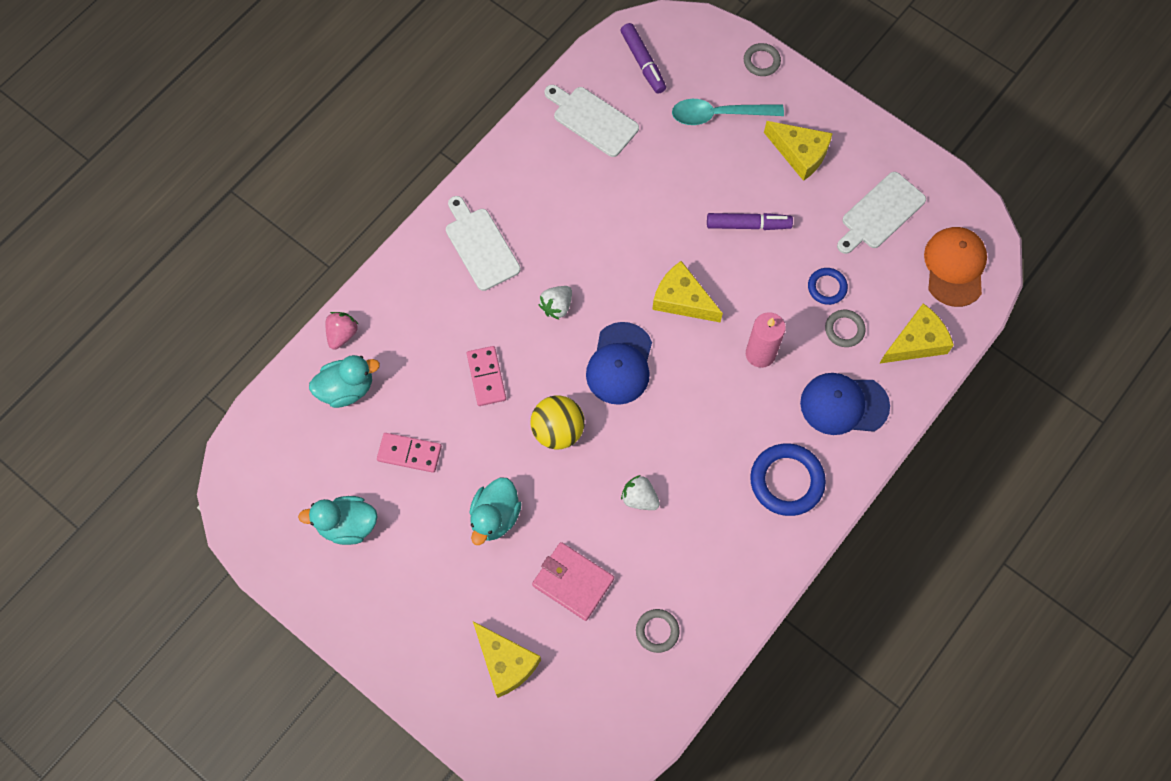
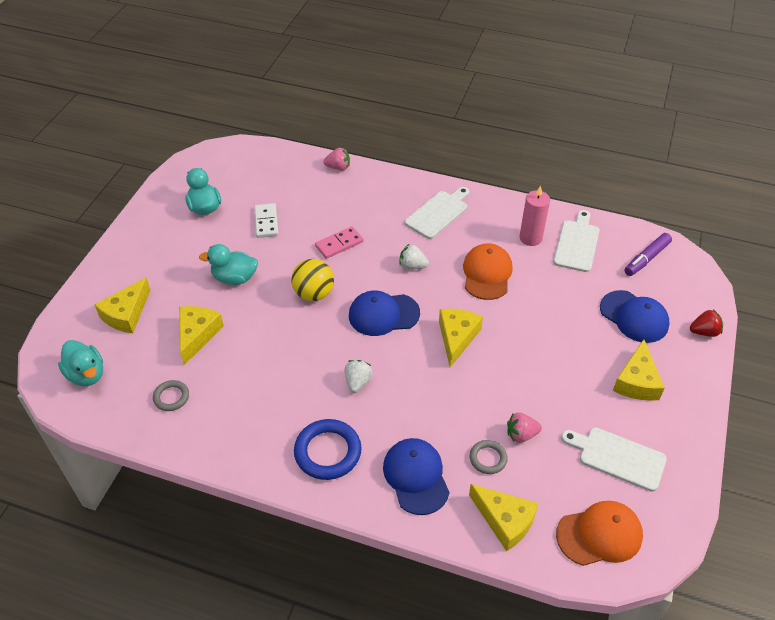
camera: 70 degrees right, 20 degrees down
turquoise duck [309,355,380,408] -> turquoise duck moved to [58,340,103,386]
pink domino [377,433,442,473] -> white domino [254,203,278,238]
pink wallet [532,542,614,621] -> yellow cheese [179,306,224,365]
white strawberry [621,475,660,510] -> white strawberry moved to [345,360,373,393]
turquoise spoon [672,99,784,125] -> blue cap [600,290,670,343]
purple marker [707,213,793,230] -> none
grey ring [744,43,781,76] -> red strawberry [690,309,723,337]
pink candle [746,312,786,368] -> pink candle moved to [519,186,550,246]
blue ring [808,268,848,305] -> pink strawberry [507,412,542,443]
none -> orange cap [463,243,513,300]

